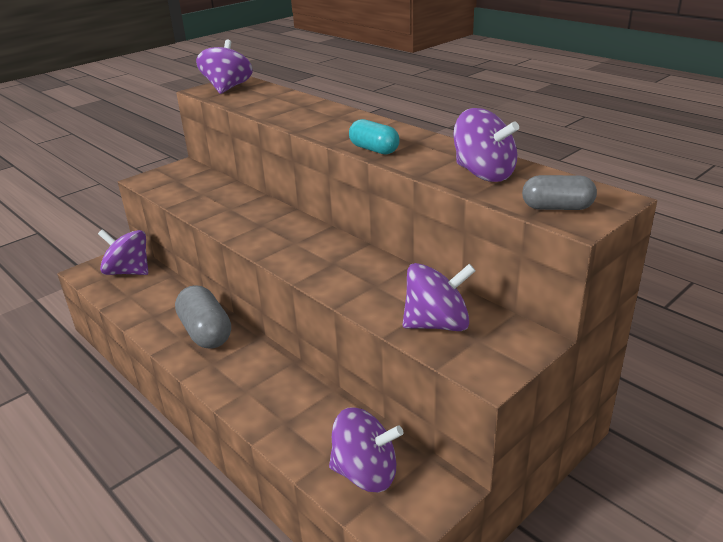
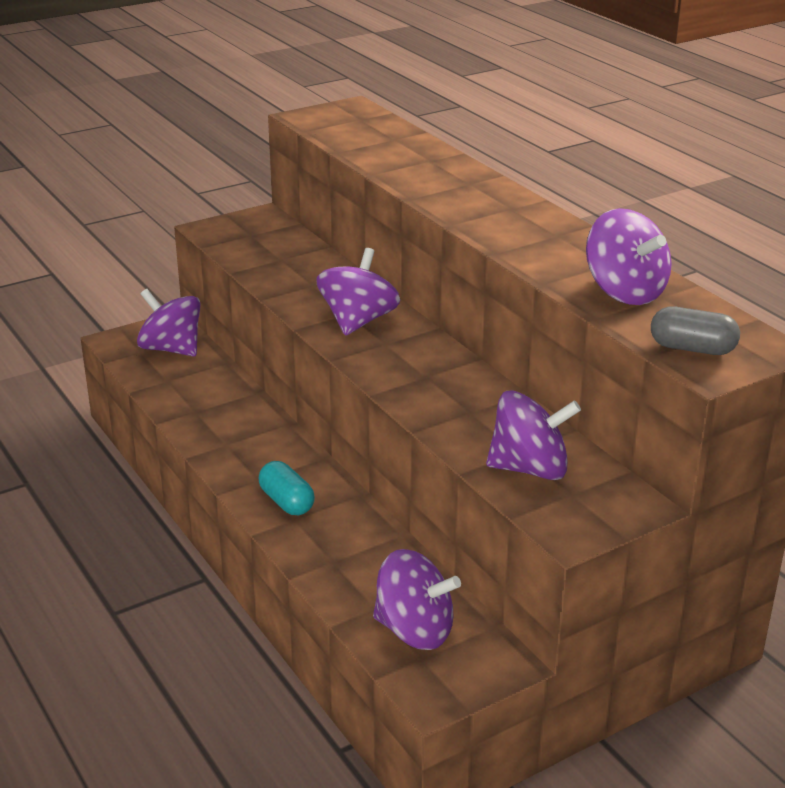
camera: 10 degrees right, 0 degrees up
grey capsule [175,285,231,349] -> none
purple spinning top [196,40,253,94] -> purple spinning top moved to [316,248,400,336]
turquoise capsule [349,119,400,154] -> turquoise capsule moved to [259,461,315,515]

